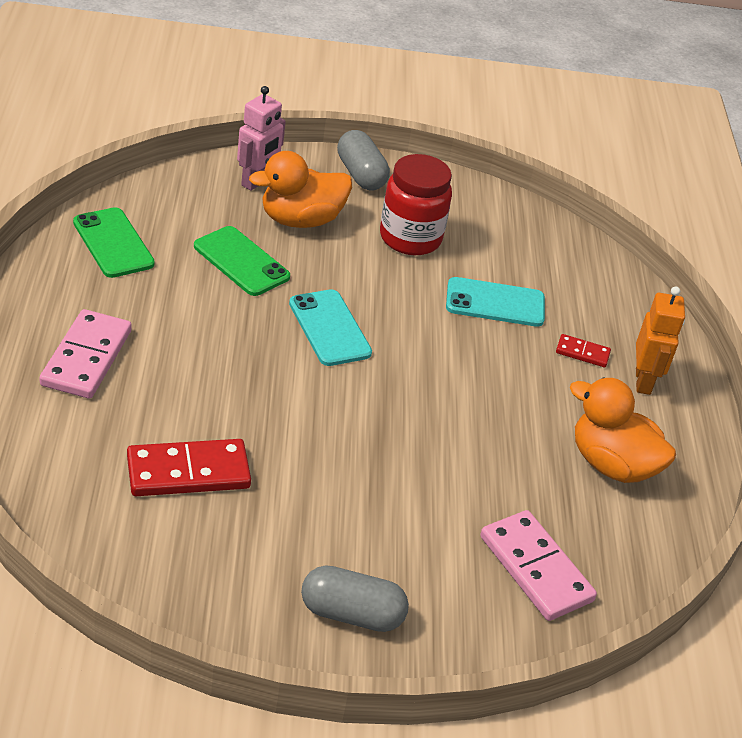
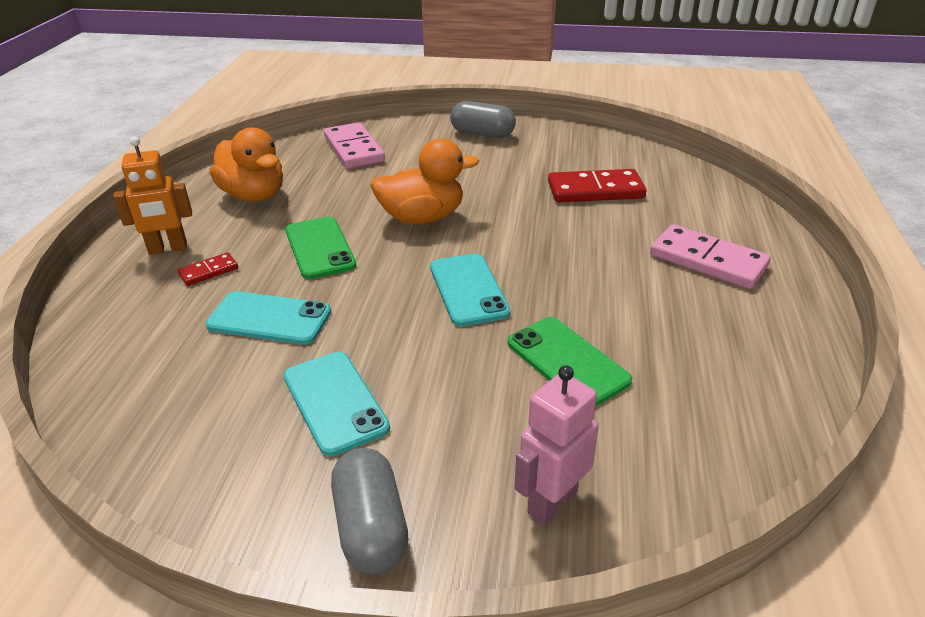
camera: 165 degrees left, 5 degrees down
pink domino [39,309,132,399] -> pink domino turned 75 degrees counterclockwise [650,224,771,289]
green phone [73,207,155,278] -> green phone moved to [285,217,356,279]
orange duck [249,151,352,228] -> orange duck moved to [370,138,479,224]
red jar [380,154,452,255] -> turquoise phone [284,352,390,457]
red domino [556,334,611,367] -> red domino turned 60 degrees counterclockwise [177,252,238,286]
orange robot [636,286,685,395] -> orange robot turned 120 degrees counterclockwise [113,137,192,255]

